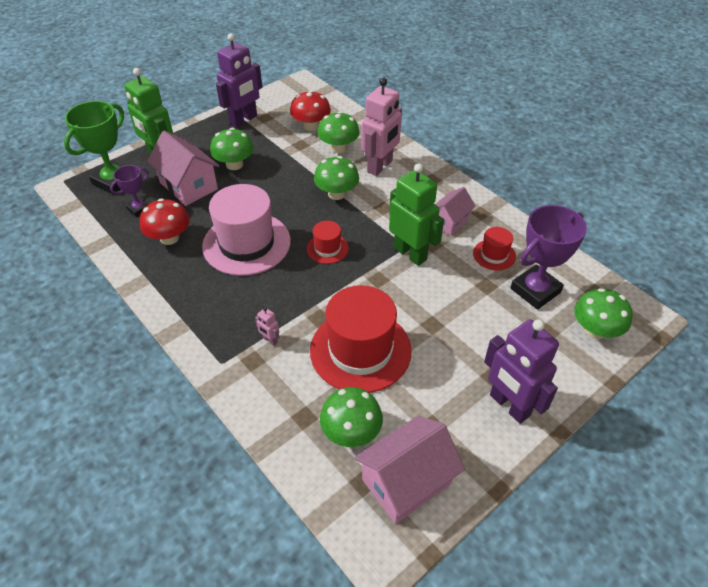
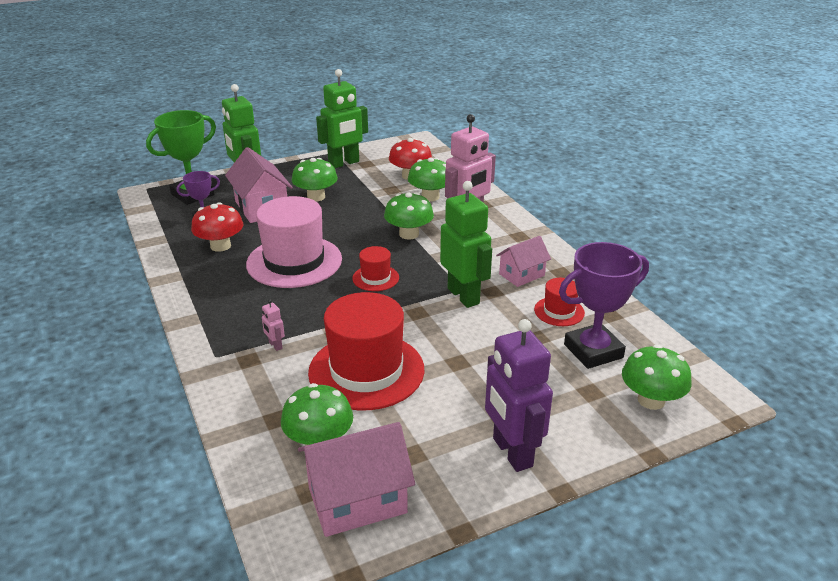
camera: 15 degrees right, 15 degrees down
purple robot [216,33,262,128] -> green robot [316,69,368,168]

